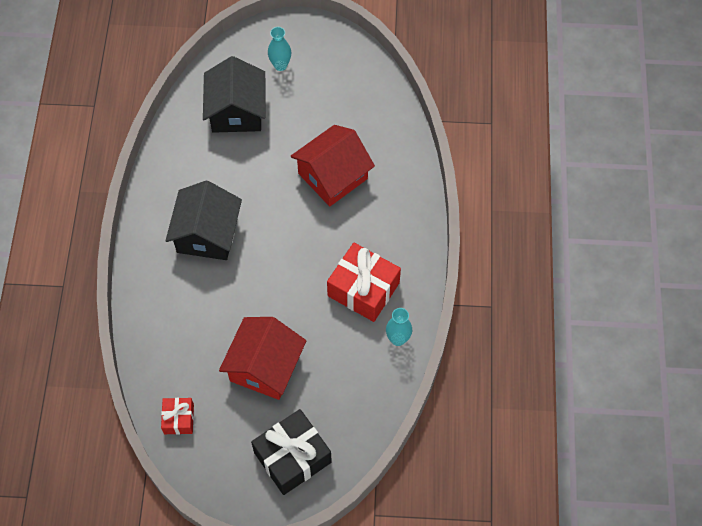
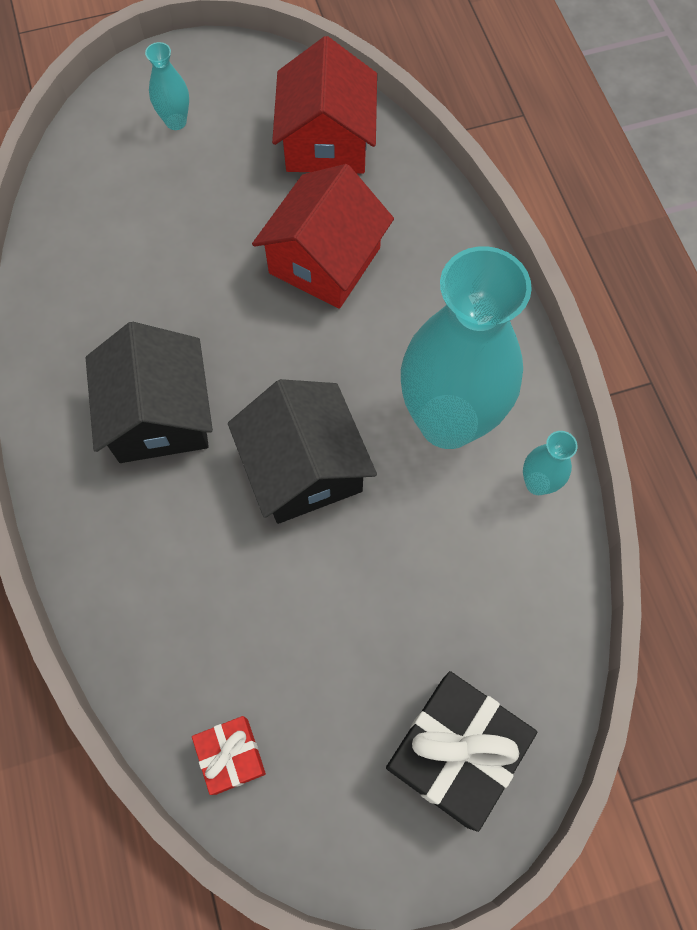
camera: 20 degrees left, 5 degrees up
black house [203,56,265,133] -> black house moved to [228,379,377,524]
red house [219,317,306,400] -> red house moved to [272,36,377,174]
red gift [327,243,401,322] -> turquoise vase [401,246,532,449]

